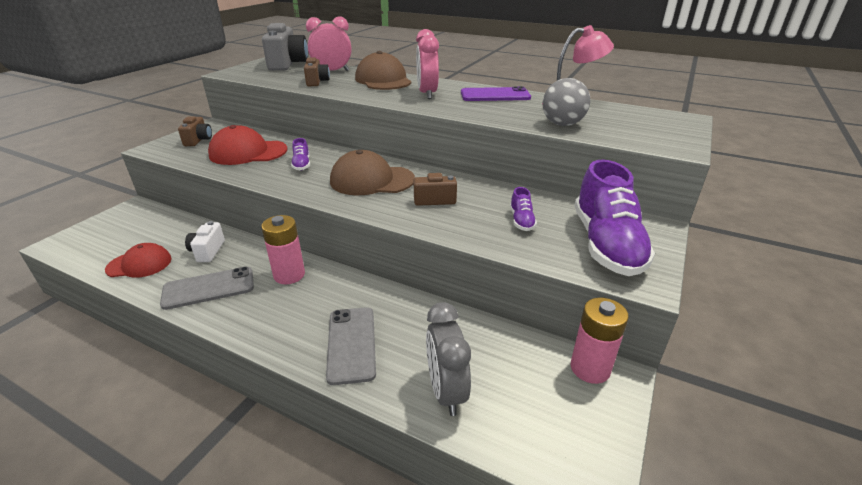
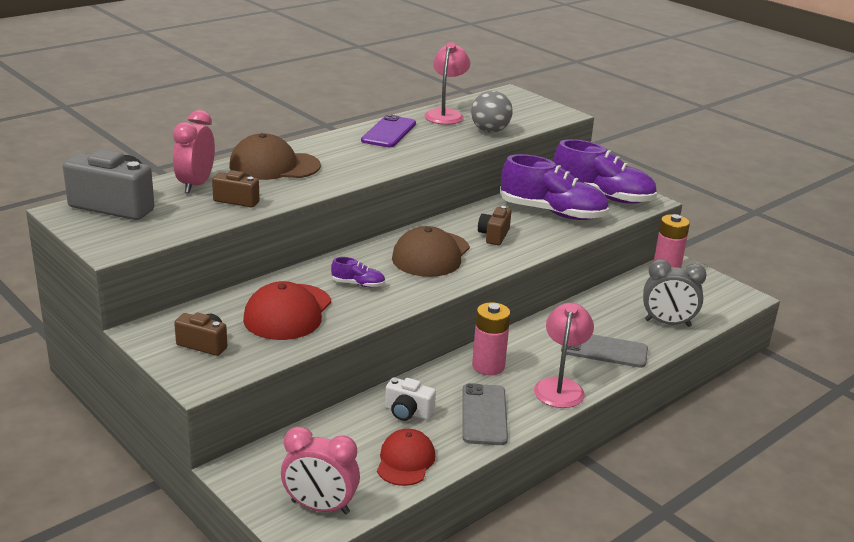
camera: 70 degrees left, 5 degrees down
pink clock [416,29,439,99] -> pink clock moved to [281,426,360,514]
purple shoe [510,187,537,231] -> purple shoe [500,154,609,220], size x2.34
none -> pink lamp [534,303,594,408]

